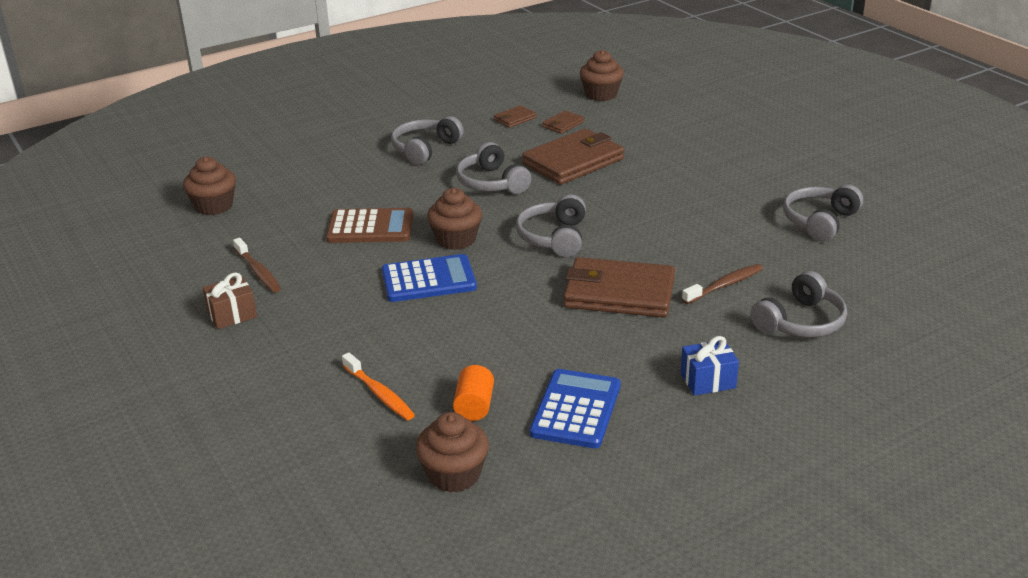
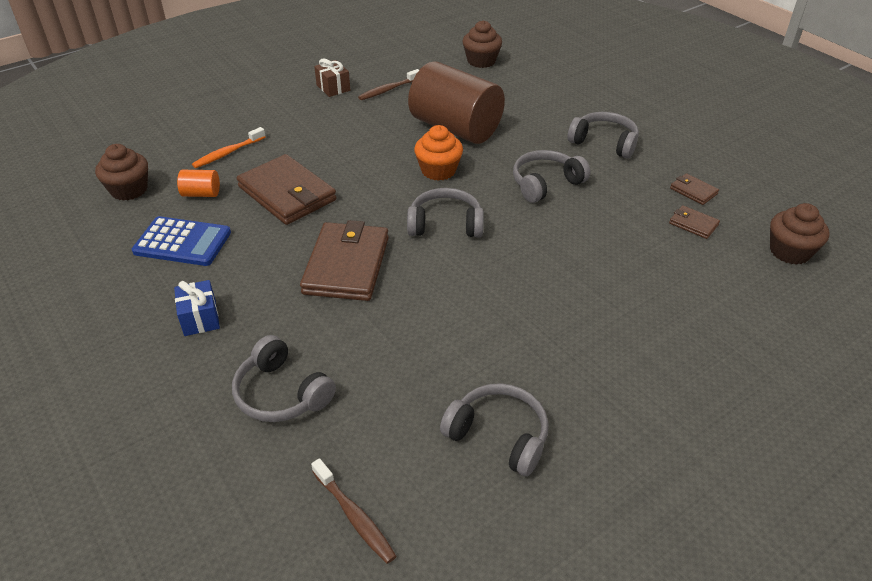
camera: 85 degrees right, 10 degrees up
brown calculator [326,208,413,243] -> brown cylinder [408,61,505,144]
blue calculator [381,254,477,302] -> none
brown cupcake [427,188,482,250] -> orange cupcake [414,125,463,181]
brown wallet [522,129,624,185] -> brown wallet moved to [236,154,337,225]
brown toothbrush [682,264,763,304] -> brown toothbrush moved to [311,458,396,564]

